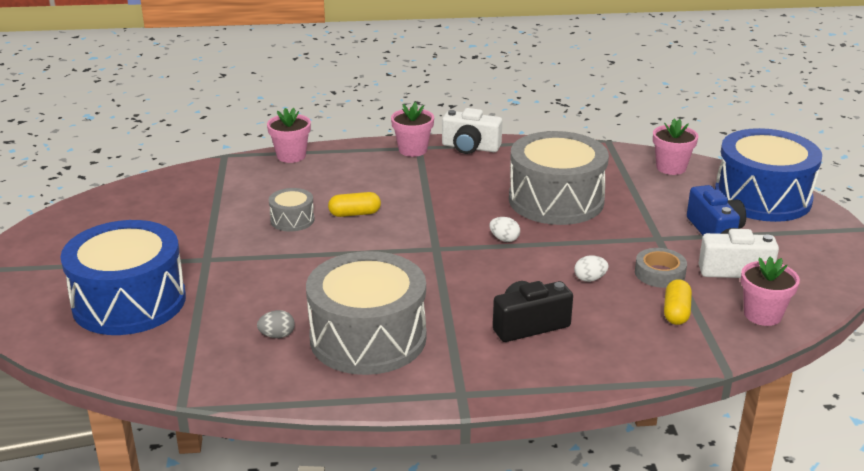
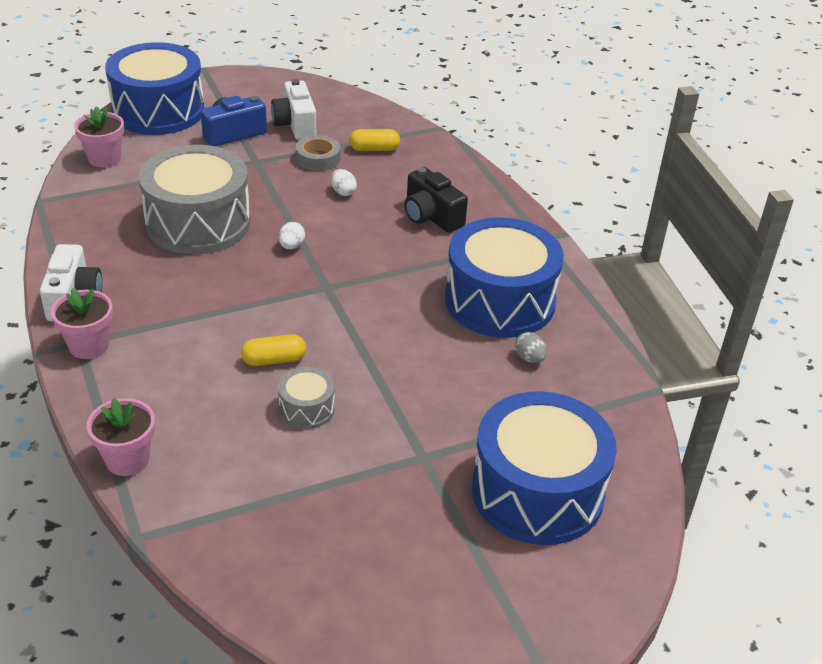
camera: 110 degrees left, 10 degrees up
grey drum [306,251,426,375] -> blue drum [445,217,564,338]
yellow capsule [328,192,381,217] -> yellow capsule turned 75 degrees counterclockwise [241,334,306,366]
pink flower pot [741,256,800,326] -> none

